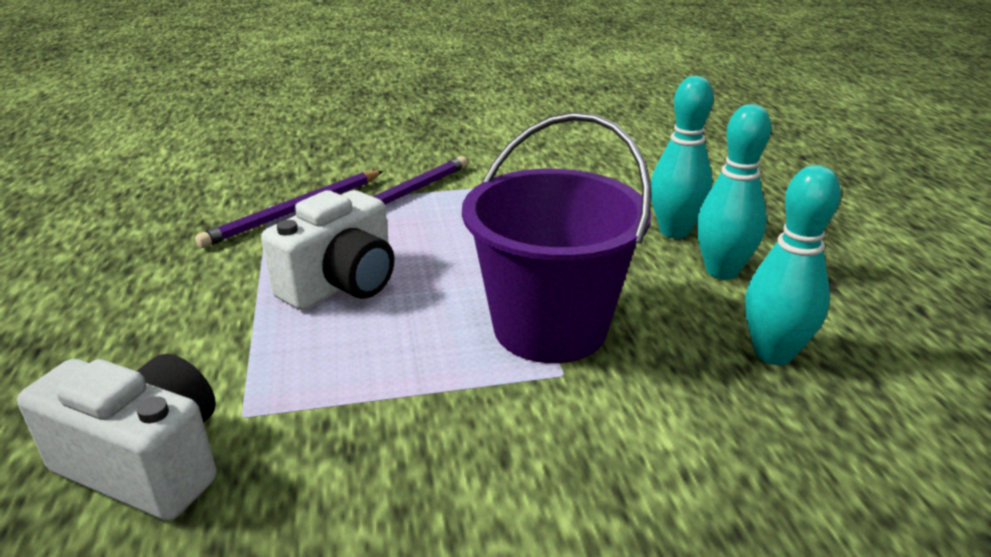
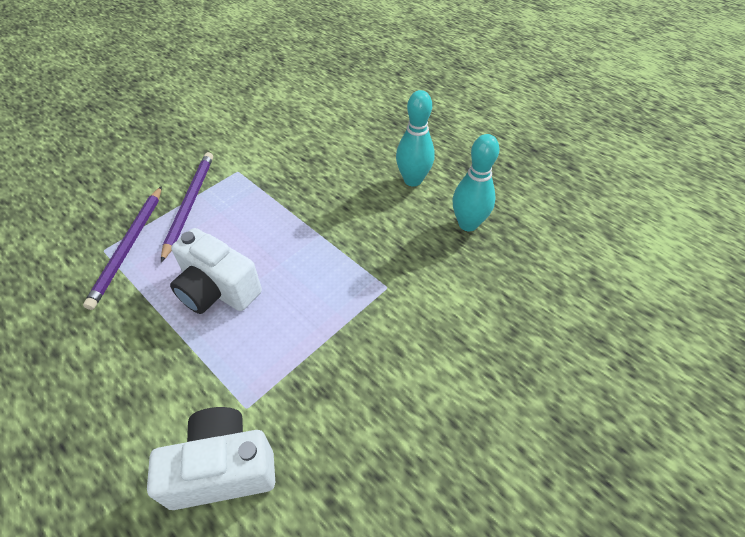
camera: 35 degrees left, 20 degrees up
white camera [261,190,394,310] -> white camera turned 120 degrees clockwise [170,228,262,314]
purple bucket [462,112,651,363] -> none
turquoise bowling pin [650,76,713,239] -> none

